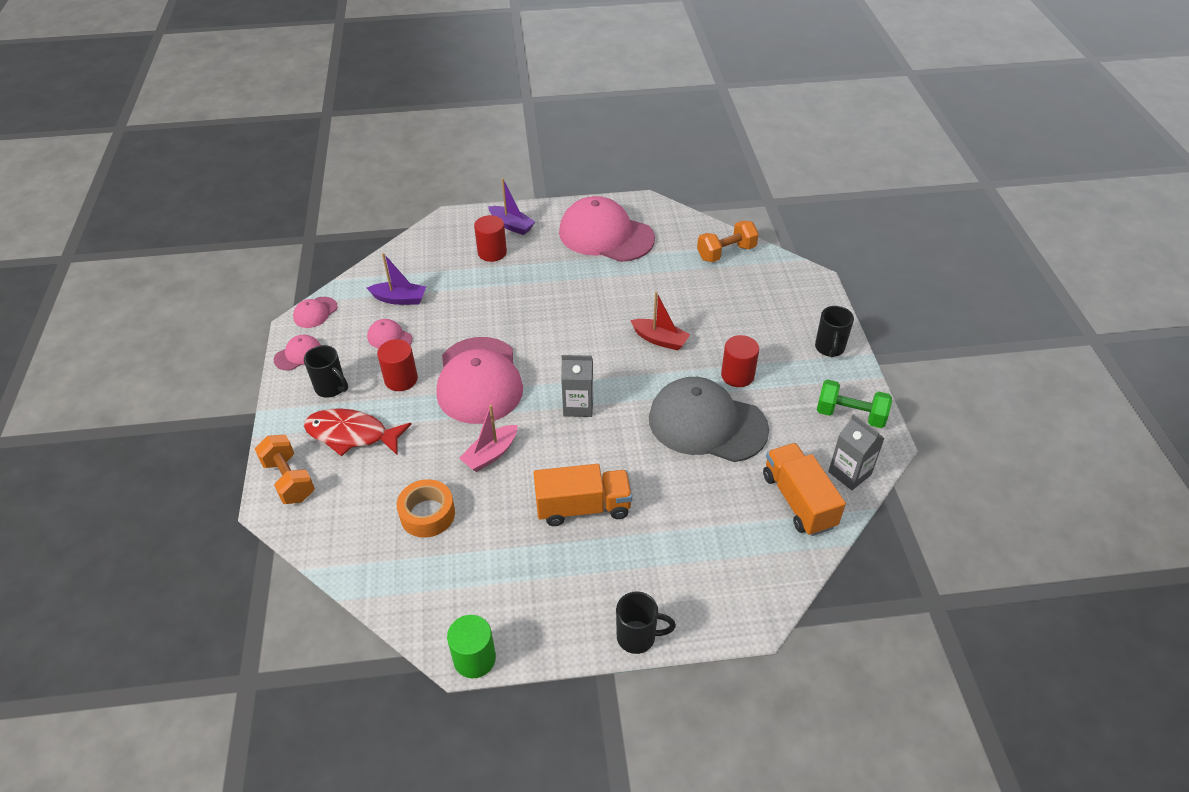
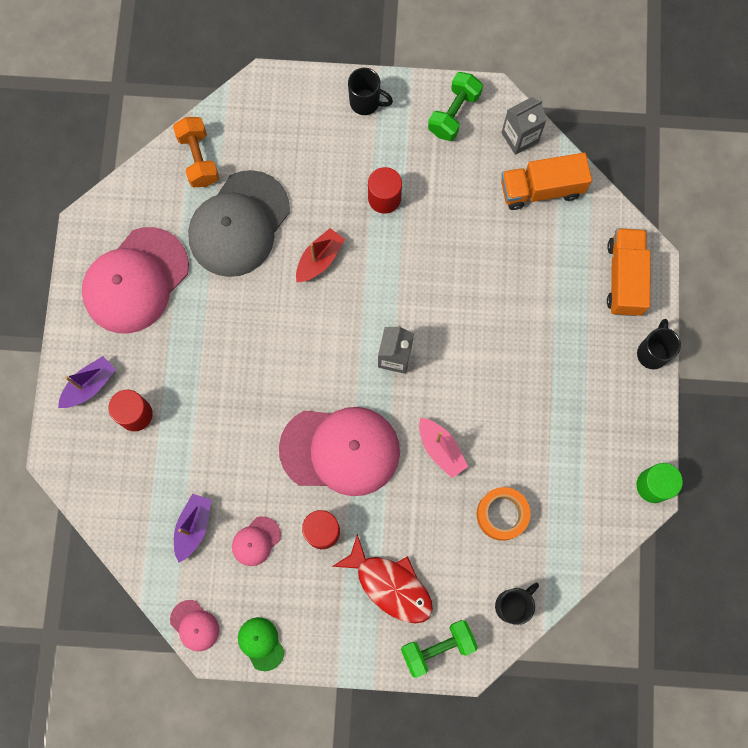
camera: 80 degrees left, 30 degrees up
orange dumbbell [255,435,315,504] -> green dumbbell [401,620,478,678]
pink cap [274,335,321,371] -> green cap [238,617,285,671]
black mug [304,345,348,398] -> black mug moved to [495,582,539,625]
red fish [304,408,412,456] -> red fish turned 75 degrees counterclockwise [332,534,433,623]
orange truck [534,464,632,526] -> orange truck moved to [607,228,651,316]
grey cap [649,377,769,462] -> grey cap moved to [188,170,290,277]

